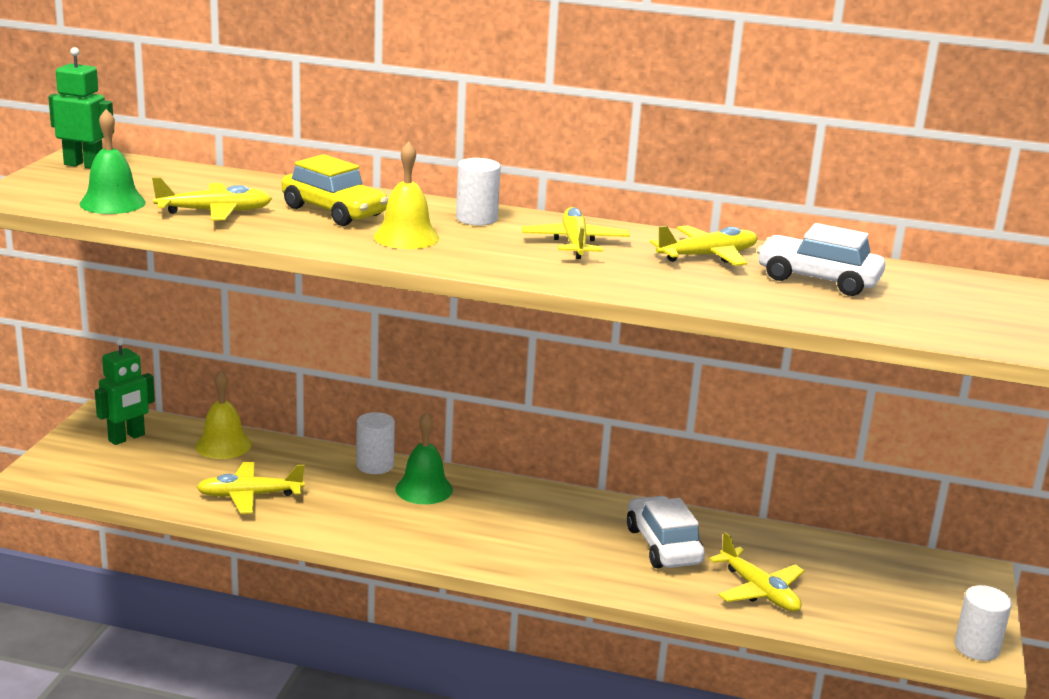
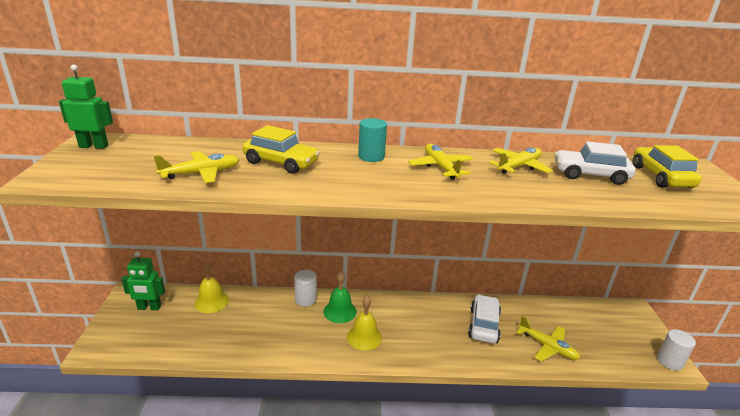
camera: 15 degrees left, 5 degrees up
green bell [80,109,146,214] -> none
green robot [95,338,155,445] -> green robot turned 60 degrees clockwise [121,252,165,310]
yellow plane [196,462,305,514] -> none
yellow bell [374,141,439,249] -> yellow bell moved to [347,296,382,351]
white cylinder [456,158,501,225] -> turquoise cylinder [358,118,387,162]
white car [627,496,705,568] -> white car turned 45 degrees clockwise [468,294,501,343]
none -> yellow car [633,145,701,188]

